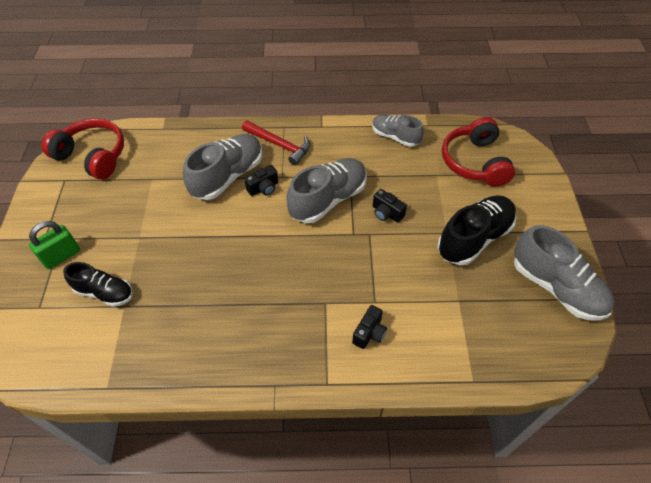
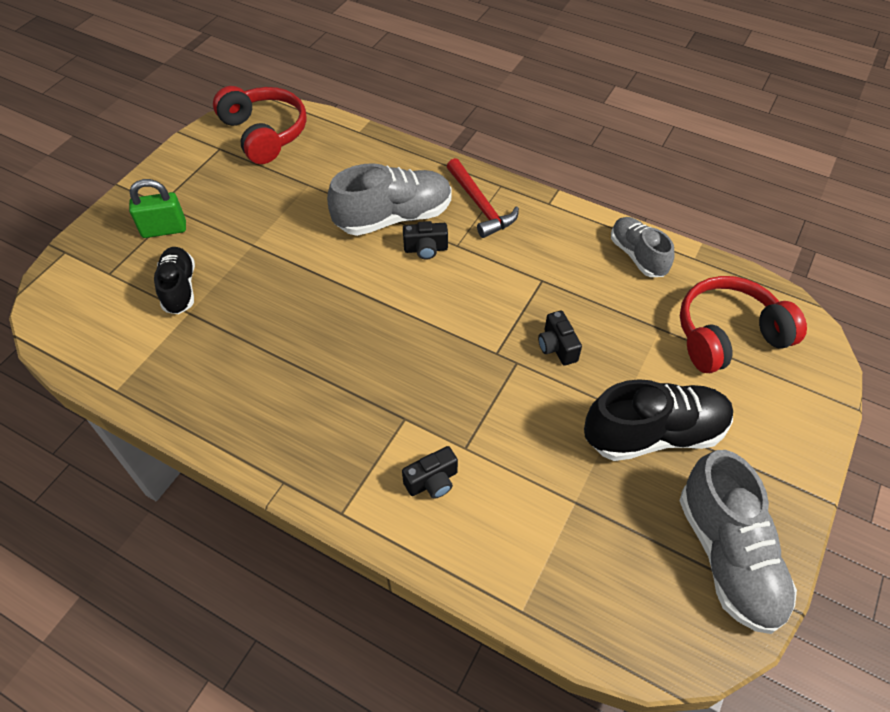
camera: 30 degrees right, 0 degrees up
black shoe [63,262,133,307] -> black shoe turned 150 degrees counterclockwise [154,247,195,314]
grey shoe [287,158,366,223] -> none
red headphones [442,117,515,186] -> red headphones turned 45 degrees clockwise [680,276,807,373]

